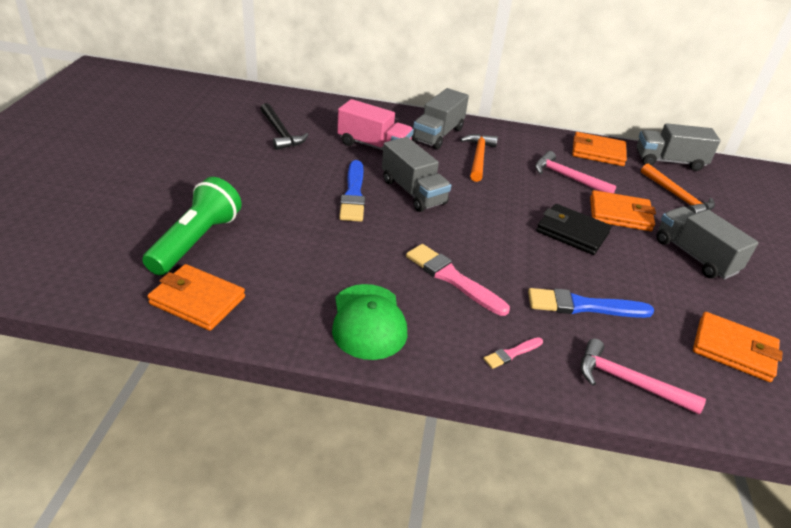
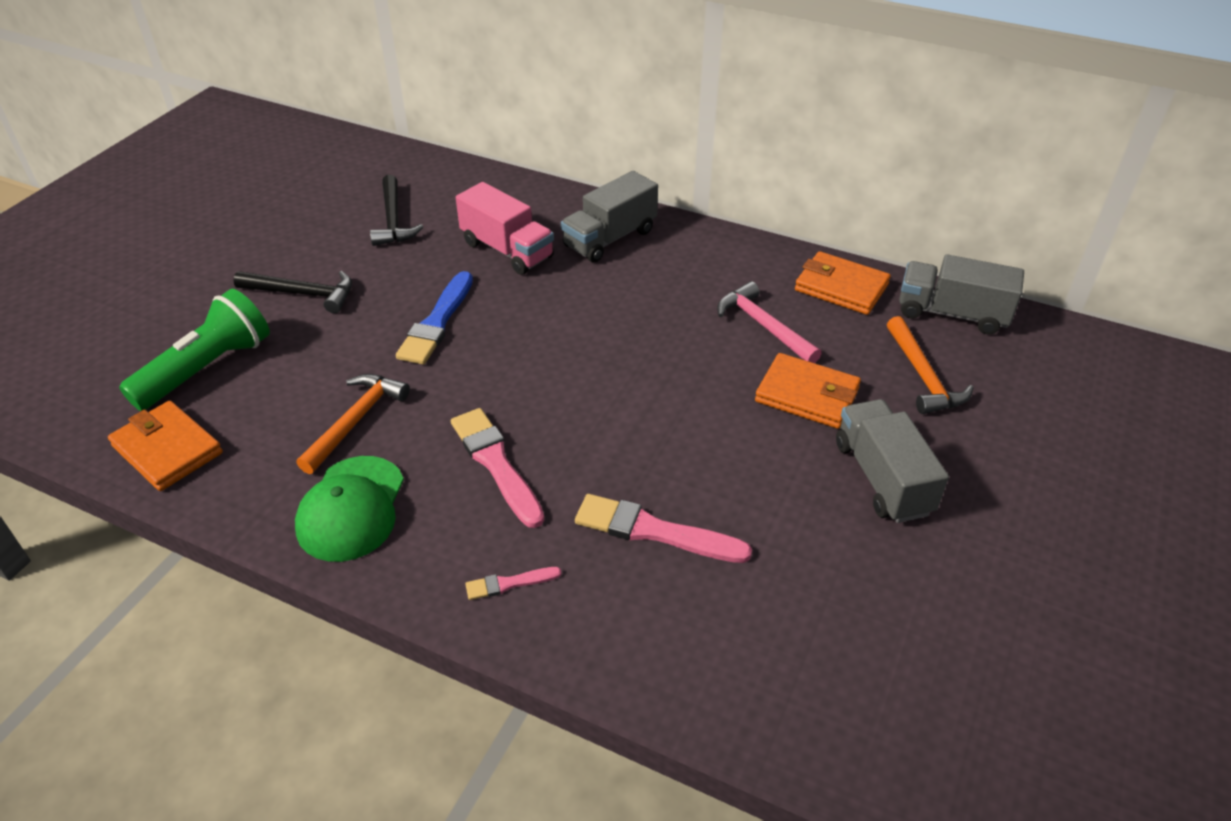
camera: 20 degrees right, 5 degrees up
grey truck [382,137,451,212] -> none
orange hammer [460,134,498,182] -> orange hammer moved to [296,374,410,474]
blue brush [528,288,654,318] -> pink brush [575,494,752,563]
black wallet [536,204,612,255] -> none
pink hammer [581,338,706,415] -> none
orange wallet [693,312,783,382] -> none
none -> black hammer [233,271,352,313]

